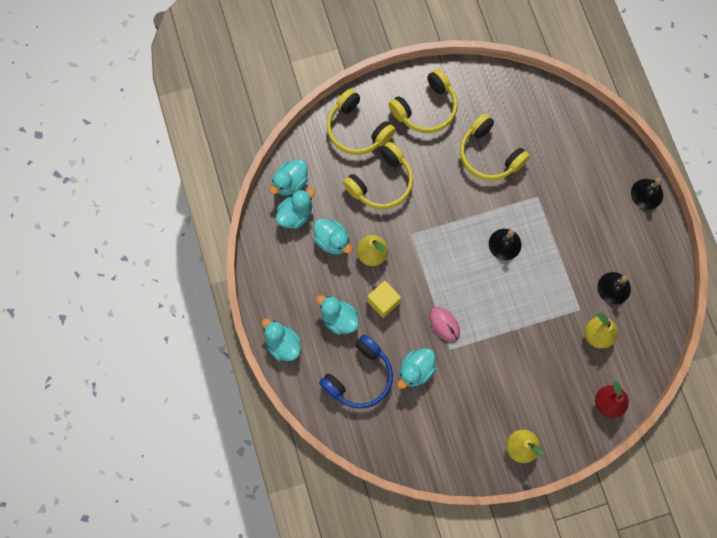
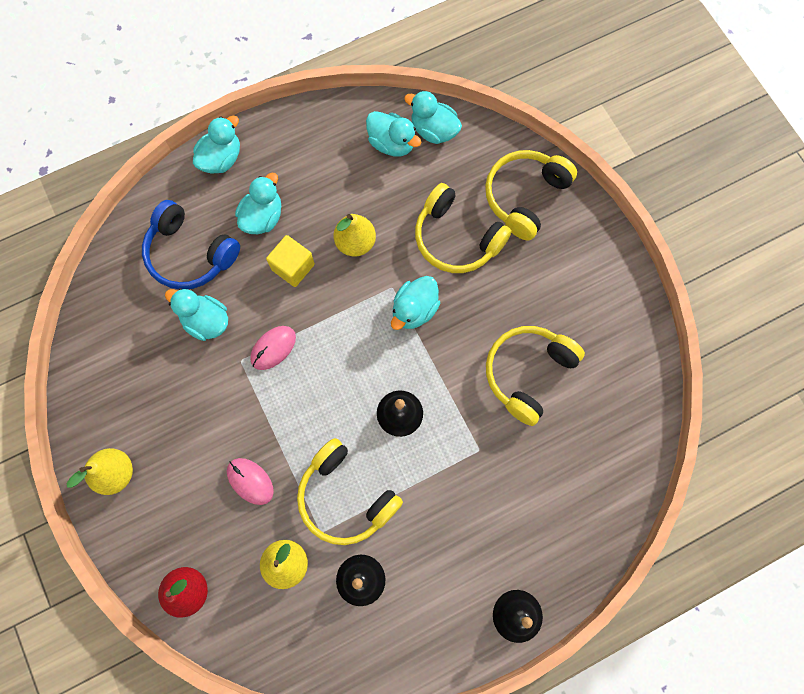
camera: 80 degrees right, 0 degrees up
turquoise duck [314,218,352,255] -> turquoise duck moved to [391,276,440,330]
yellow headphones [389,69,457,133] -> yellow headphones moved to [297,438,403,545]
none -> pink mouse [227,458,274,505]

